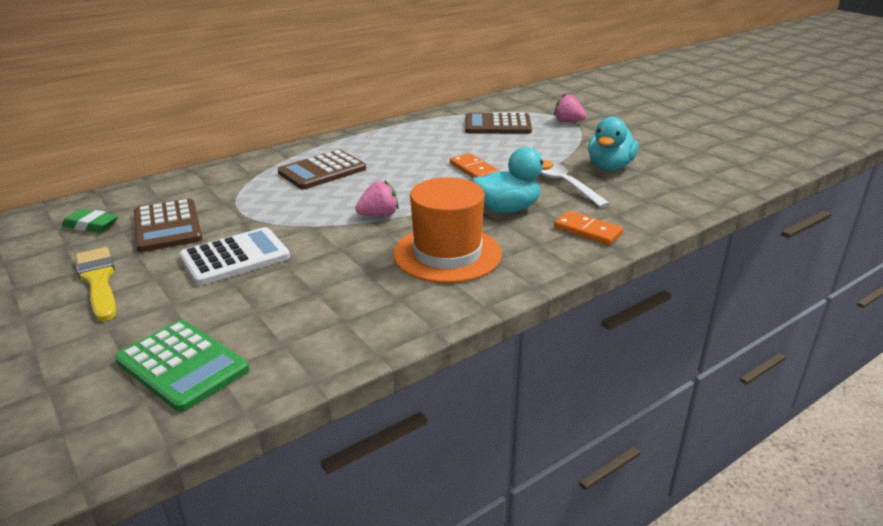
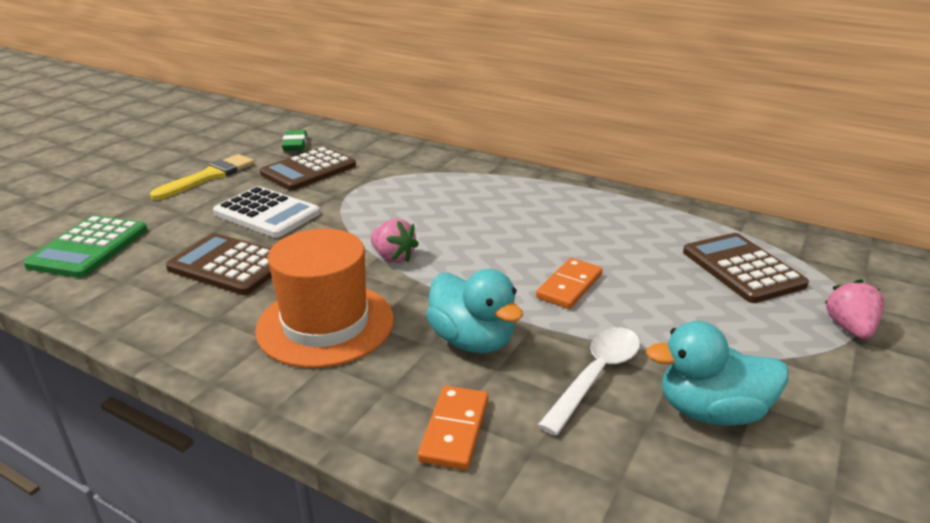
camera: 65 degrees right, 0 degrees up
brown calculator [278,150,366,189] -> brown calculator moved to [166,233,272,295]

